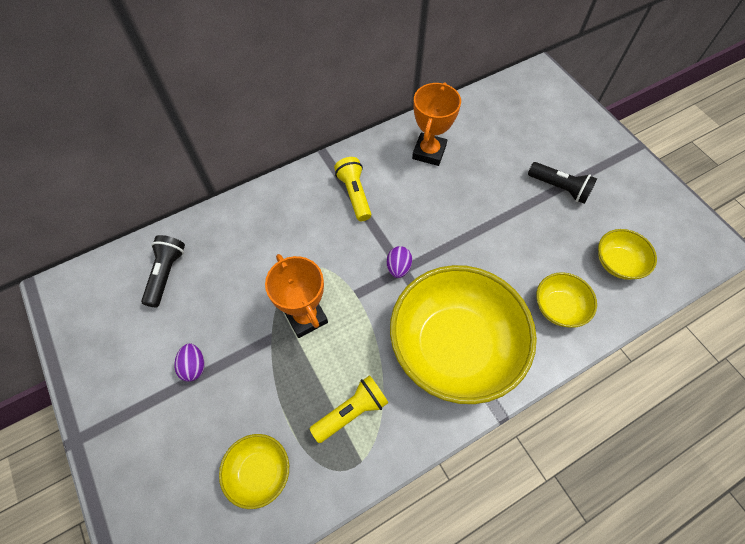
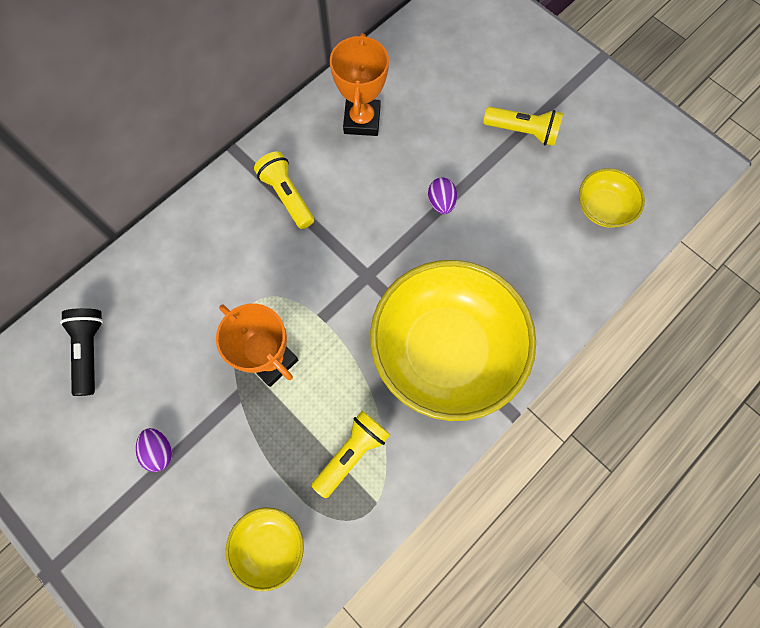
camera: 15 degrees left, 10 degrees up
purple egg [387,246,412,278] -> purple egg moved to [428,177,457,214]
black flashlight [528,162,597,204] -> yellow flashlight [483,107,563,146]
yellow bowl [536,272,597,328] -> none

